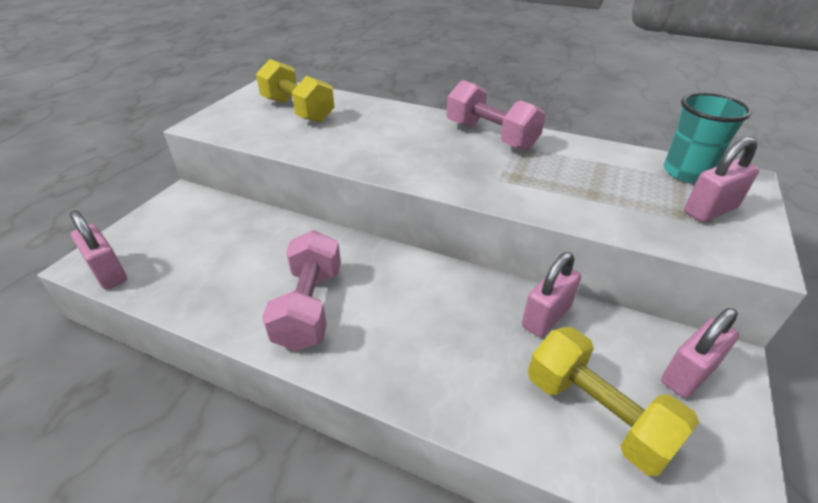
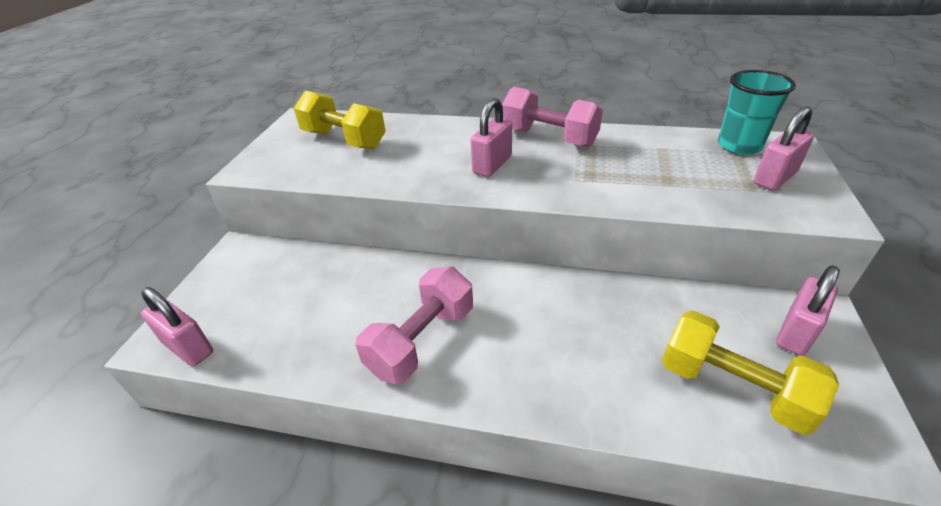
camera: 10 degrees left, 0 degrees up
pink dumbbell [262,230,341,351] -> pink dumbbell turned 45 degrees clockwise [355,267,473,384]
pink padlock [522,252,581,337] -> pink padlock moved to [471,98,512,177]

